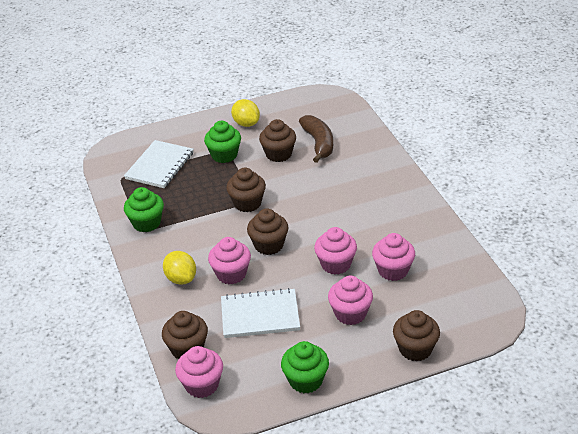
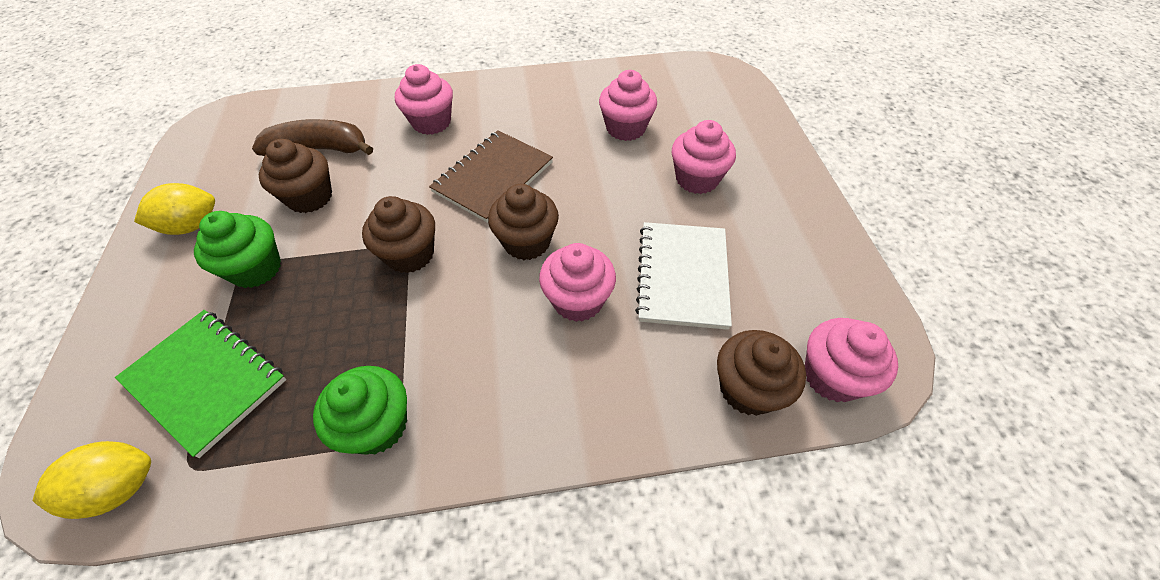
camera: 80 degrees left, 15 degrees up
white notebook [124,140,194,188] -> green notebook [115,310,286,458]
yellow lemon [163,251,196,285] -> yellow lemon moved to [33,441,151,519]
green cupcake [281,341,329,393] -> none
pink cupcake [314,227,357,275] -> pink cupcake moved to [395,64,453,135]
brown cupcake [393,310,440,362] -> none
none -> brown notebook [429,130,553,223]

